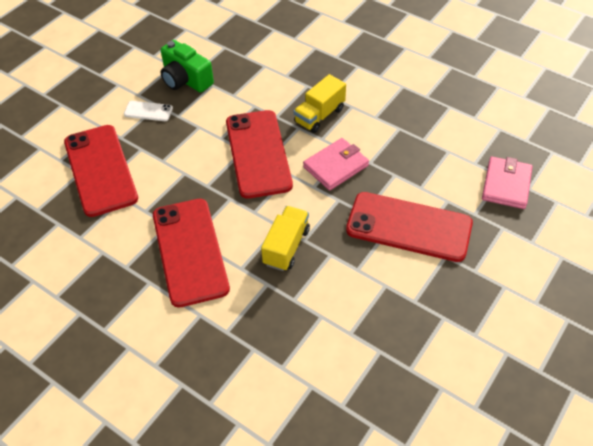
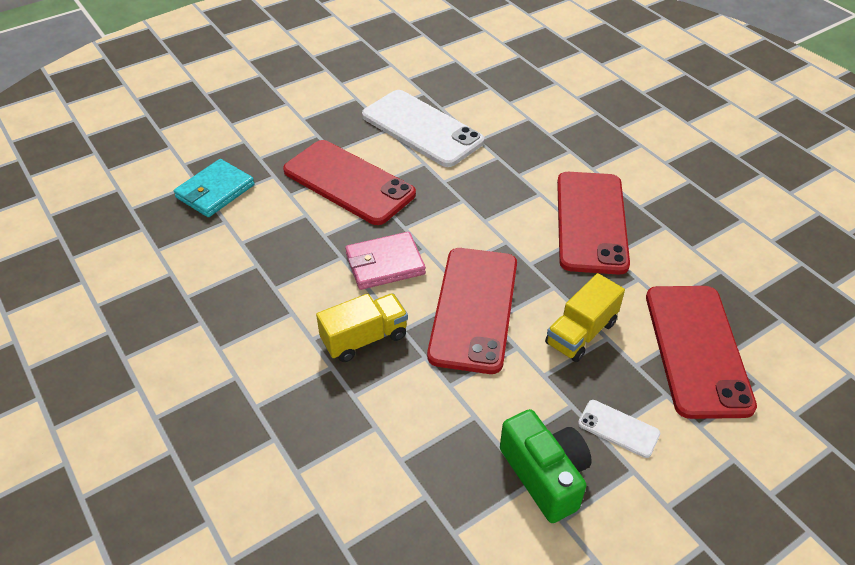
camera: 160 degrees left, 5 degrees down
yellow truck [261,206,310,271] -> yellow truck moved to [545,273,625,362]
pink wallet [482,156,533,209] -> turquoise wallet [174,159,255,217]
none -> white phone [362,90,484,167]

